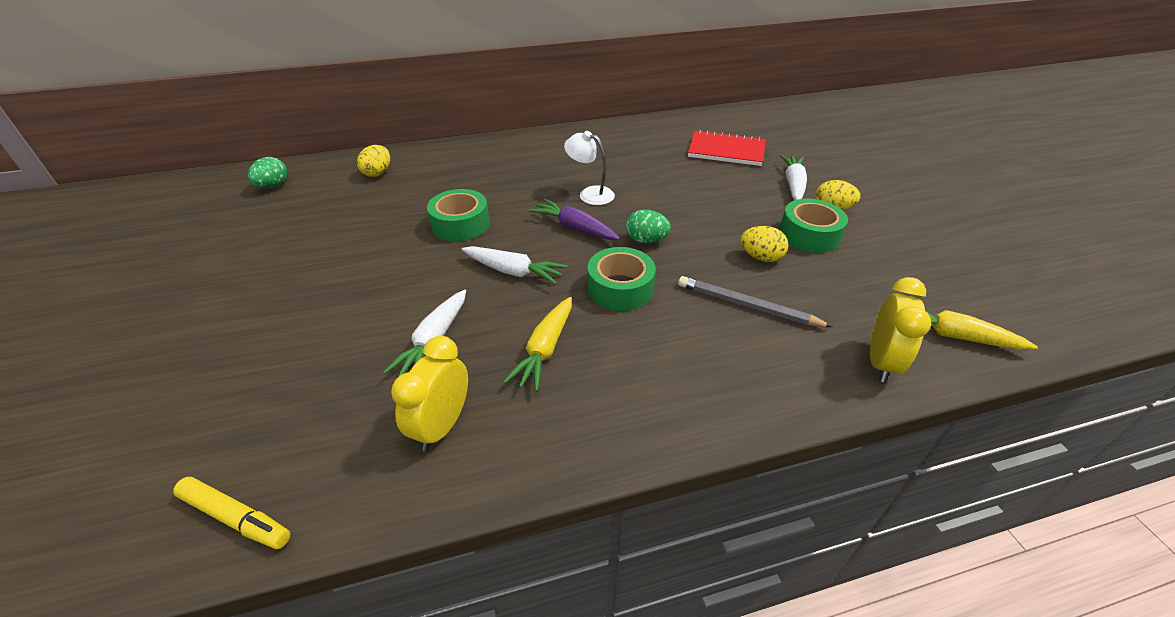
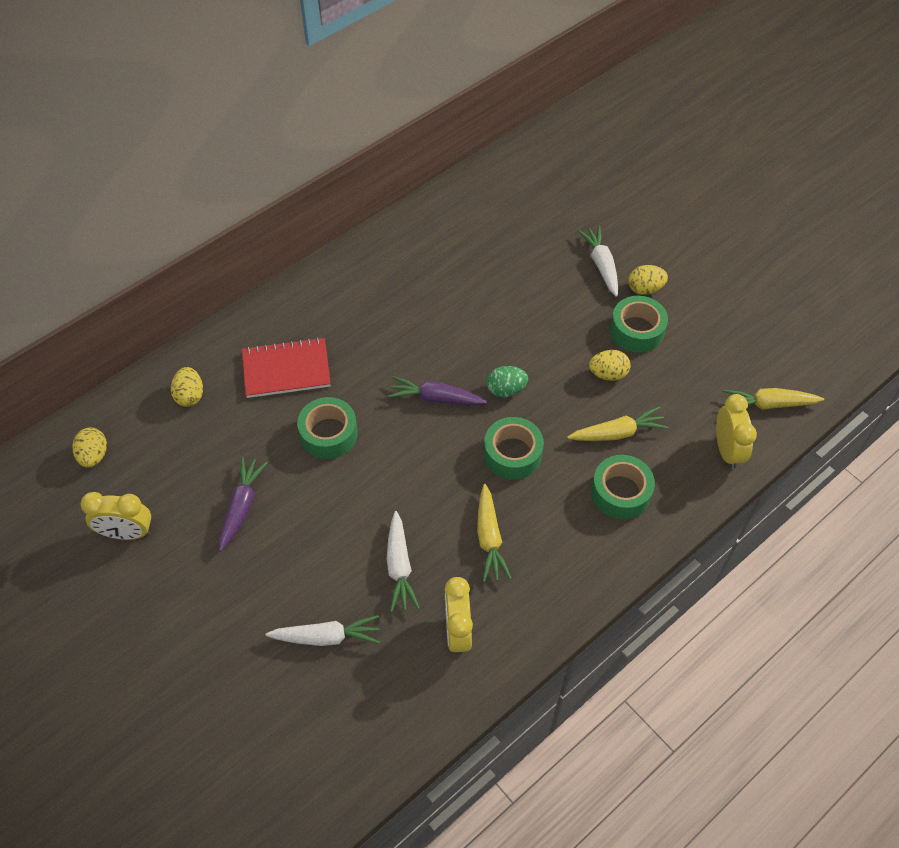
camera: 25 degrees left, 15 degrees up
yellow marker [173,477,290,549] -> none
green egg [248,157,287,188] -> yellow egg [72,428,107,468]
white carrot [462,246,567,284] -> white carrot moved to [266,615,380,646]
white lamp [564,131,615,205] -> none
grey pencil [678,276,833,327] -> yellow carrot [567,407,668,441]
red notebook [688,130,765,166] -> red notebook moved to [242,337,331,398]
none -> yellow clock [80,492,151,540]
none -> purple carrot [219,457,268,551]
none -> green tape [591,455,655,519]

